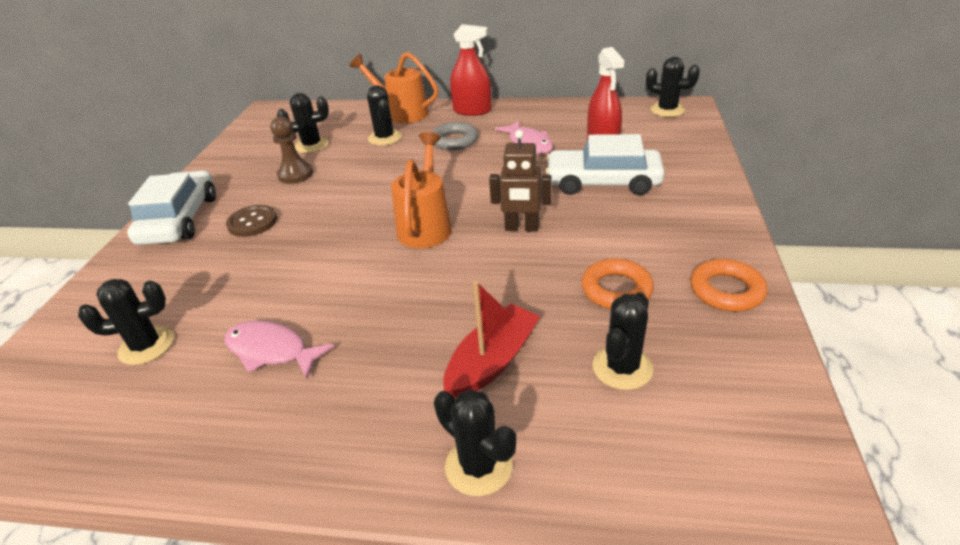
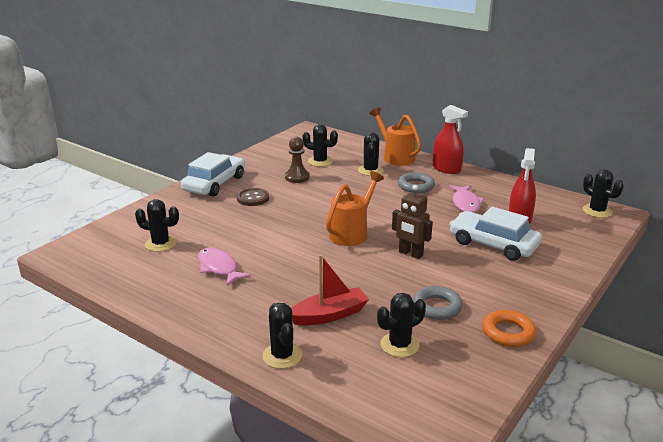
camera: 25 degrees right, 10 degrees down
orange ring [581,259,654,309] -> grey ring [413,286,463,320]

